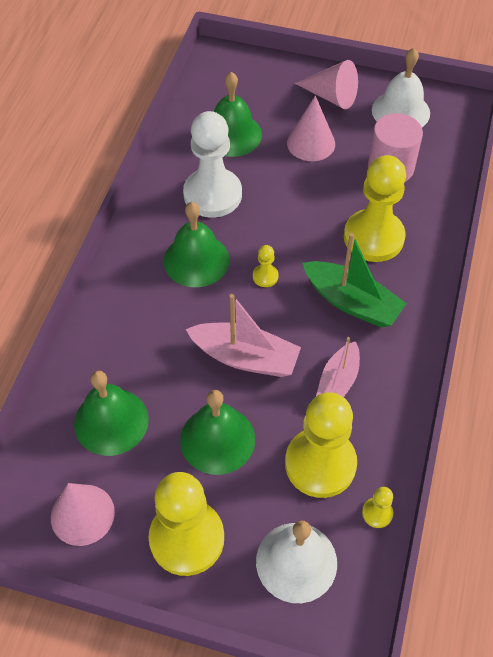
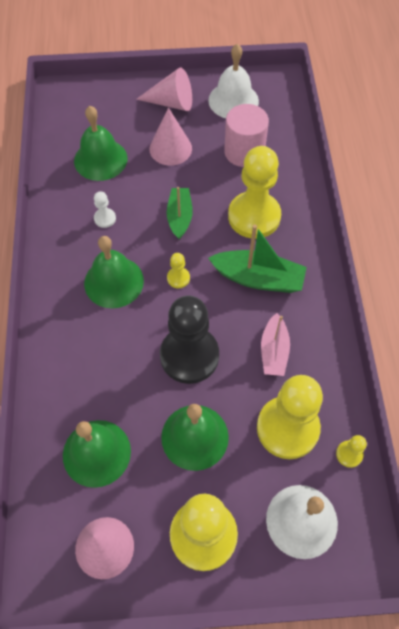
camera: 20 degrees left, 5 degrees up
white pawn [183,111,242,218] -> white pawn [94,191,116,228], size x0.42
pink boat [185,294,301,377] -> black pawn [160,296,219,384]
none -> green boat [166,187,193,240]

